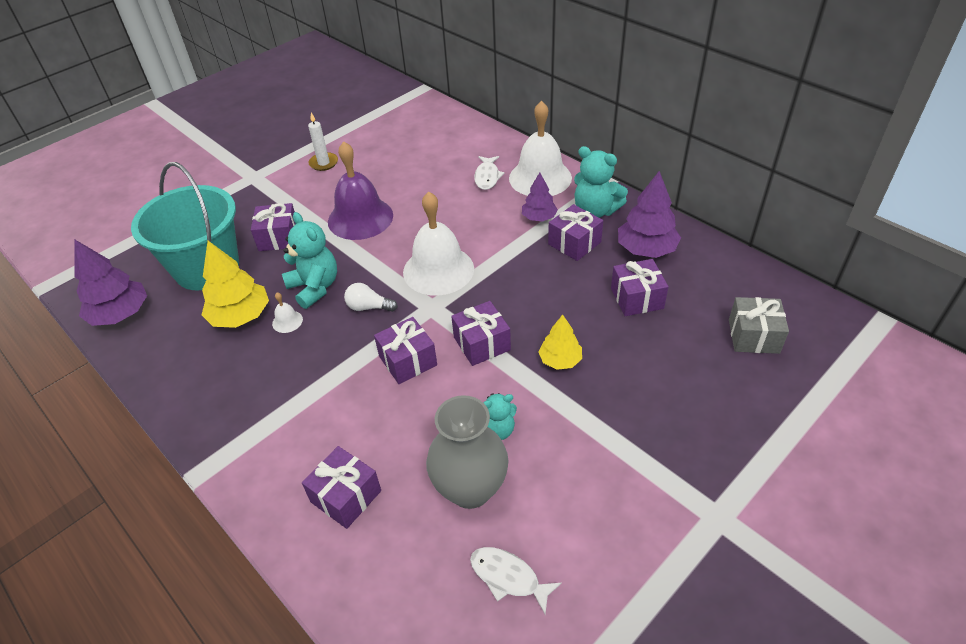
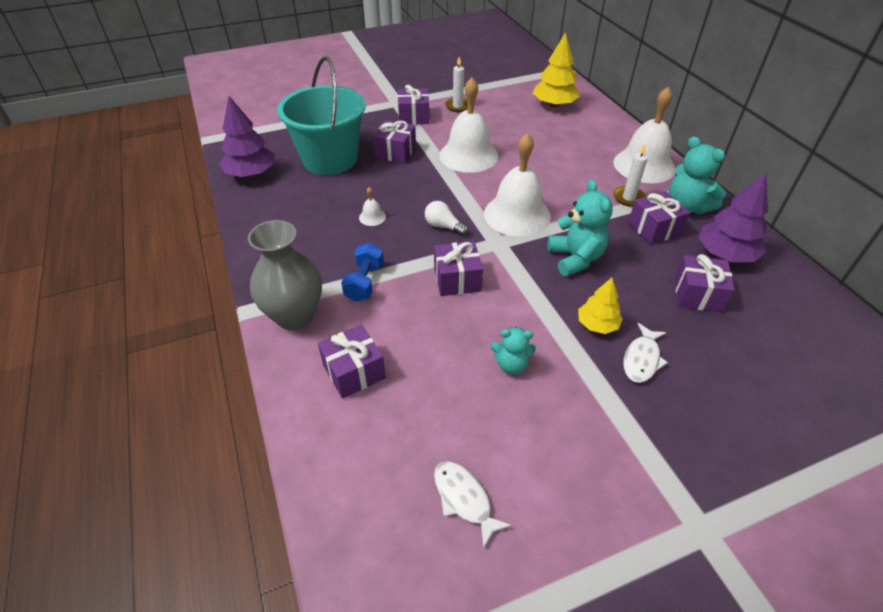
camera: 20 degrees right, 0 degrees up
yellow tree [201,241,269,328] -> yellow tree moved to [533,32,580,108]
turquoise teddy bear [282,212,337,309] -> turquoise teddy bear moved to [548,180,613,276]
purple bell [328,141,393,240] -> white bell [439,78,498,173]
grey vase [426,395,509,509] -> grey vase moved to [248,220,322,330]
purple gift [451,301,511,366] -> purple gift moved to [398,85,429,125]
white fish [474,156,505,190] -> white fish moved to [624,323,668,383]
purple tree [522,172,558,222] -> white candle [613,144,648,206]
grey gift [729,297,789,354] -> none
none -> blue dumbbell [341,243,384,302]

